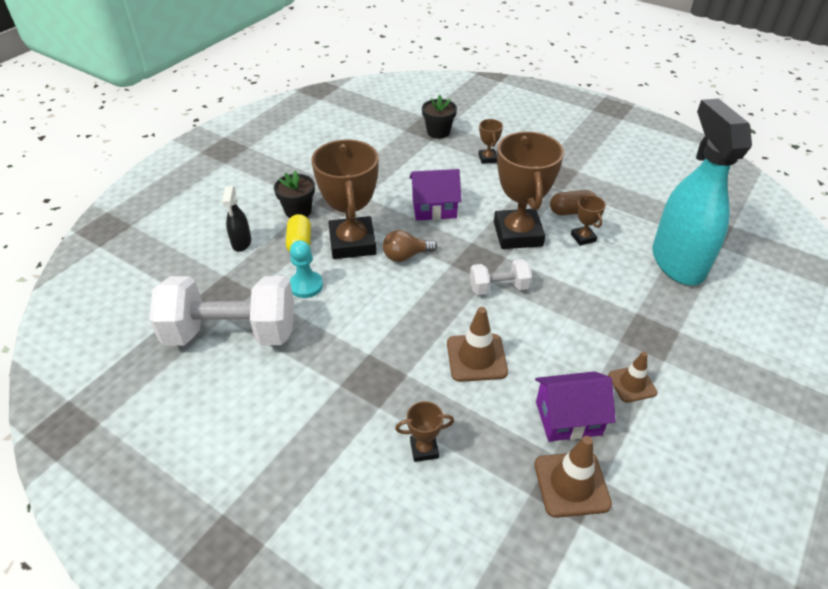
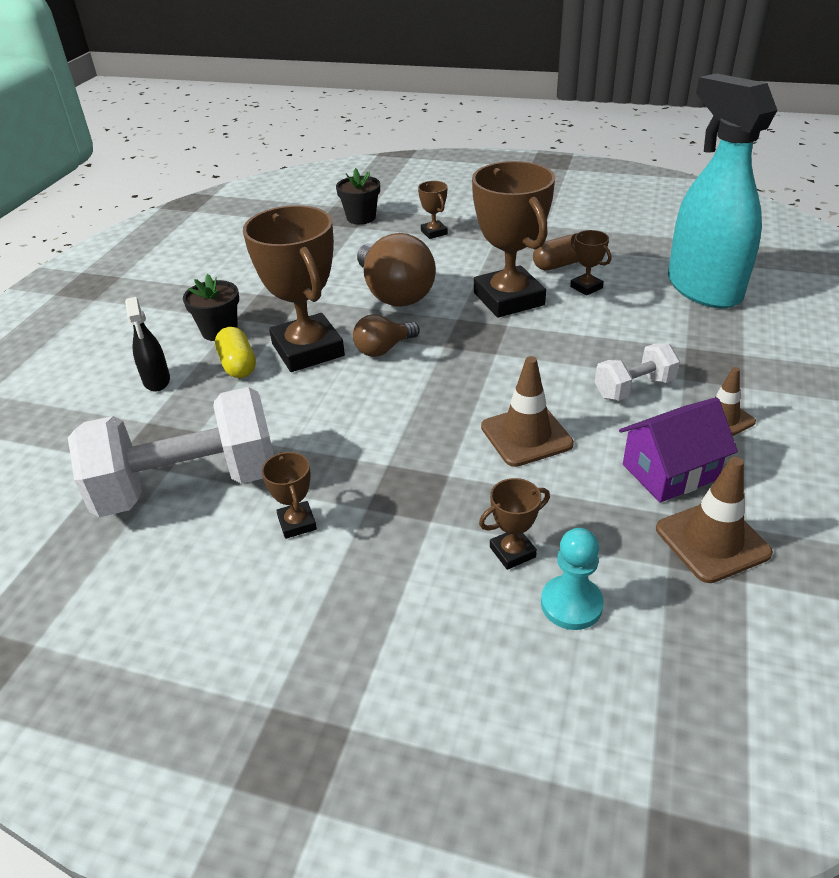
camera: 15 degrees left, 5 degrees down
turquoise pawn [289,240,323,298] -> turquoise pawn moved to [541,528,604,630]
purple house [410,169,462,221] -> brown light bulb [357,233,436,307]
white dumbbell [470,259,532,295] -> white dumbbell moved to [595,343,680,401]
none -> brown trophy [262,452,317,539]

